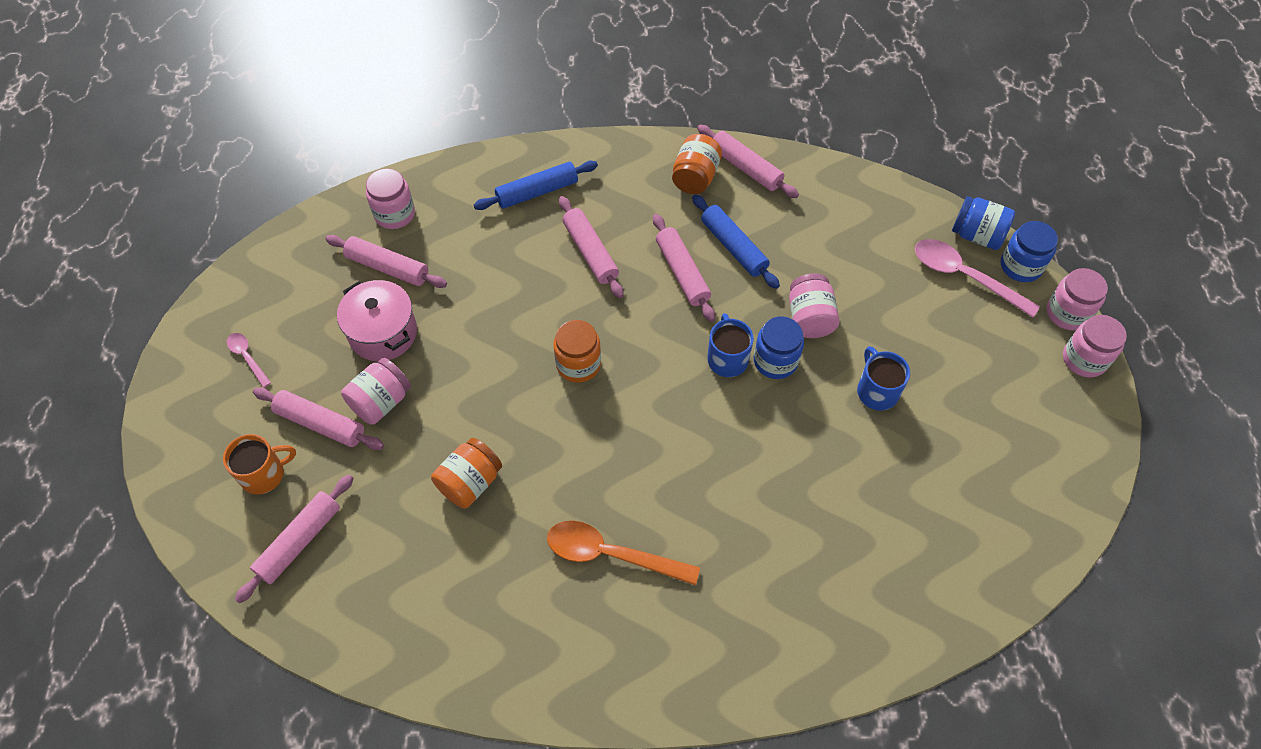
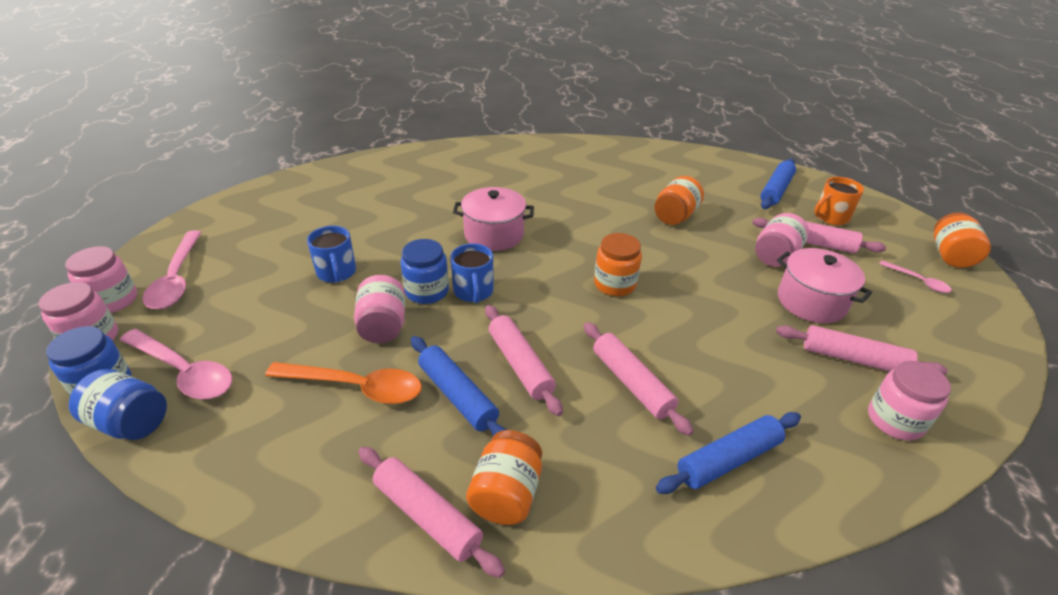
camera: 175 degrees right, 20 degrees down
pink rolling pin [235,475,354,603] -> blue rolling pin [760,159,796,209]
orange spoon [547,521,700,585] -> orange spoon moved to [265,362,422,404]
none -> pink spoon [142,230,202,309]
none -> pink pot [453,187,534,251]
none -> orange jar [934,212,991,268]

